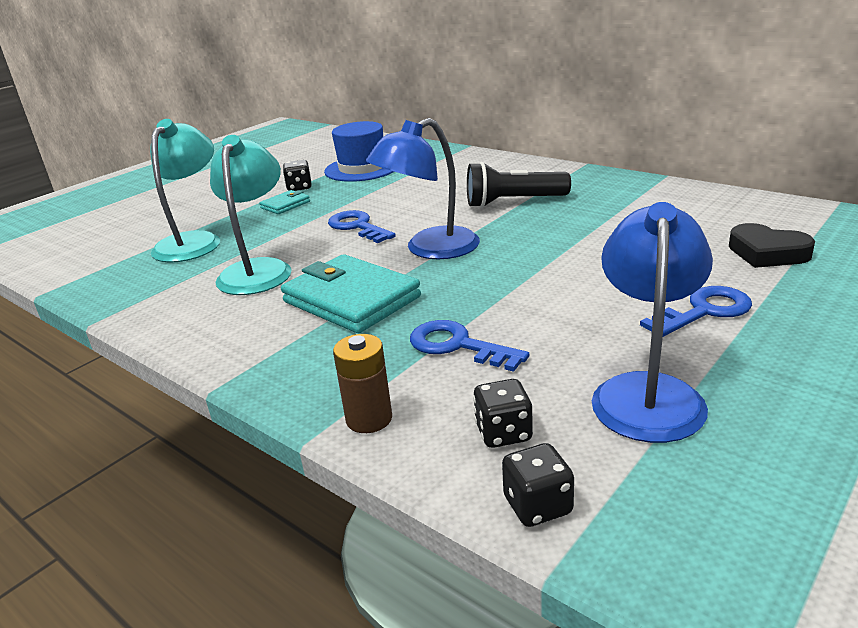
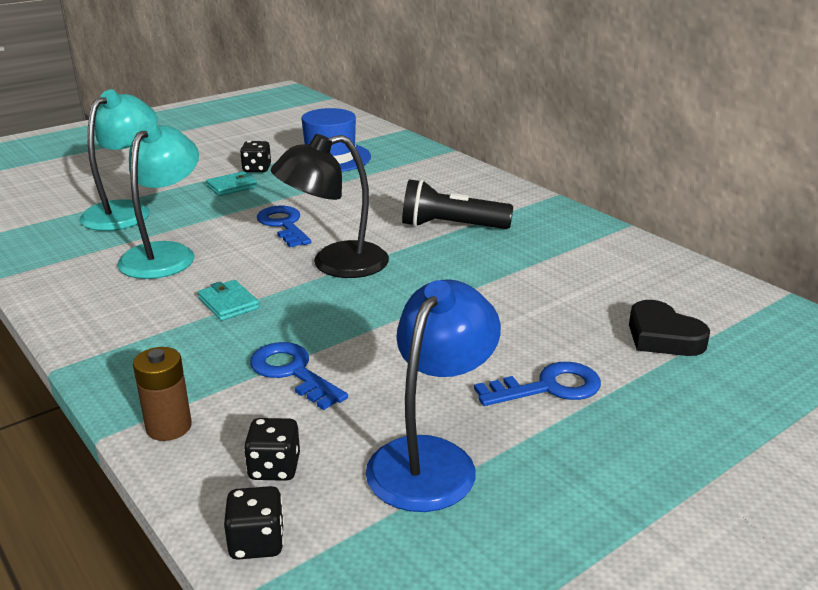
camera: 10 degrees right, 0 degrees up
turquoise wallet [281,254,421,333] -> turquoise wallet [198,280,259,321], size x0.48
blue lamp [366,118,480,259] -> black lamp [271,134,389,278]

